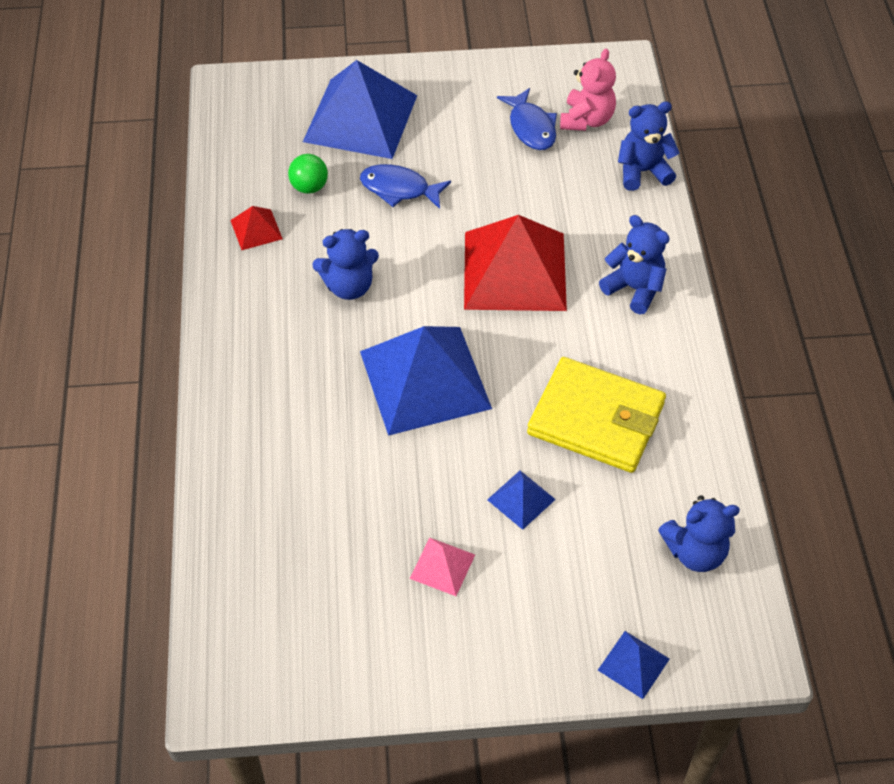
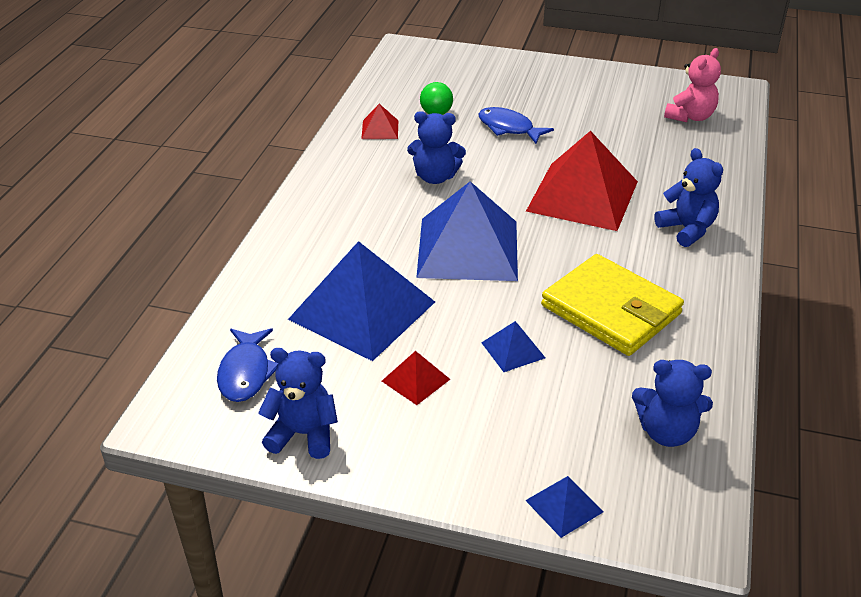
camera: 20 degrees right, 15 degrees down
blue pyramid [303,60,417,159] -> blue pyramid moved to [288,241,435,361]
pink pyramid [410,538,475,596] -> red pyramid [382,351,450,405]
blue fish [497,88,557,150] -> blue fish moved to [217,328,278,402]
blue teddy bear [618,102,679,191] -> blue teddy bear moved to [258,348,338,459]

